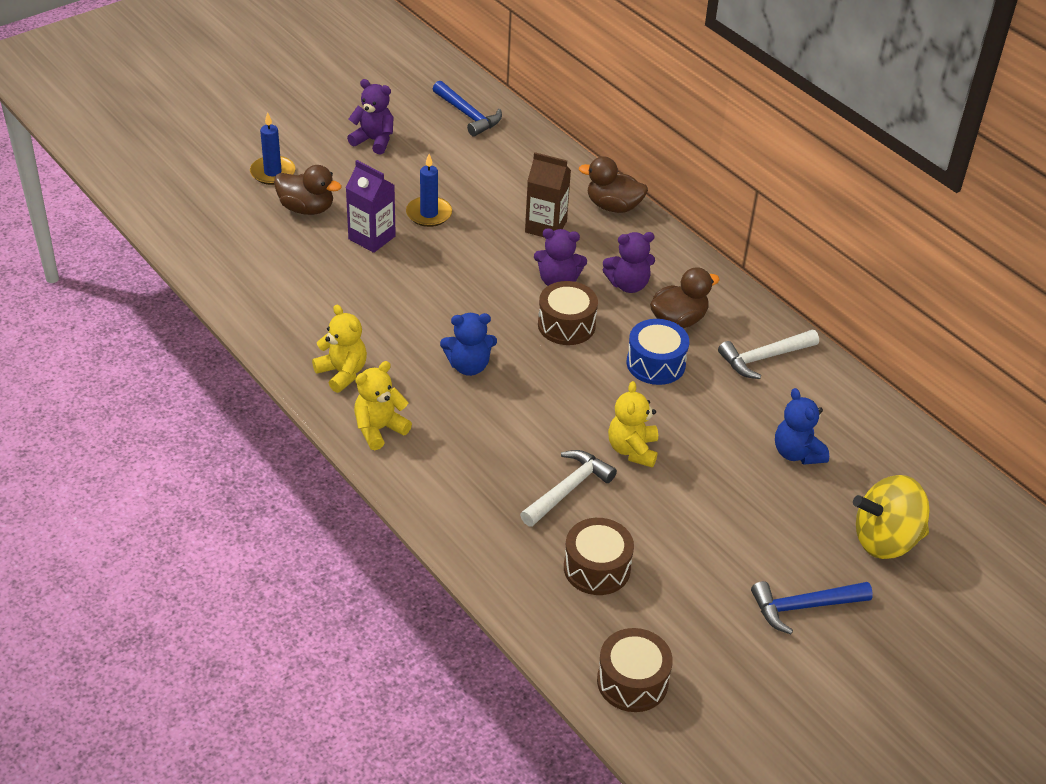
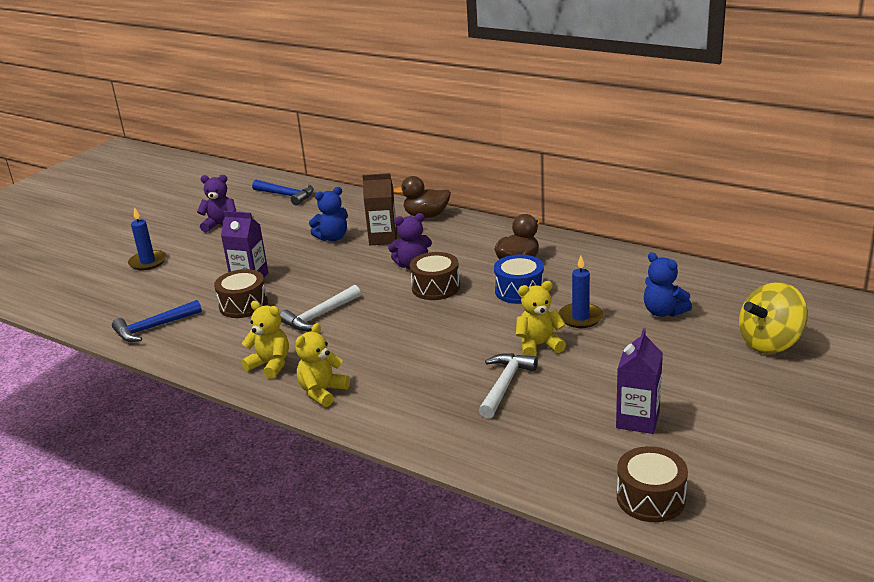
camera: 15 degrees left, 15 degrees down
brown duck [274,165,342,215] -> none
blue candle [406,154,452,227] -> blue candle moved to [559,256,603,328]
blue teddy bear [440,313,497,376] -> blue teddy bear moved to [309,187,348,241]
brown drum [564,518,634,595] -> brown drum moved to [214,269,268,318]
purple teddy bear [602,232,655,293] -> none
yellow teddy bear [608,381,658,468] -> yellow teddy bear turned 90 degrees clockwise [516,281,566,356]
white hammer [718,330,819,379] -> white hammer moved to [280,285,361,331]
blue hammer [751,581,873,634] -> blue hammer moved to [112,300,202,342]
none -> purple carton [616,328,663,434]

